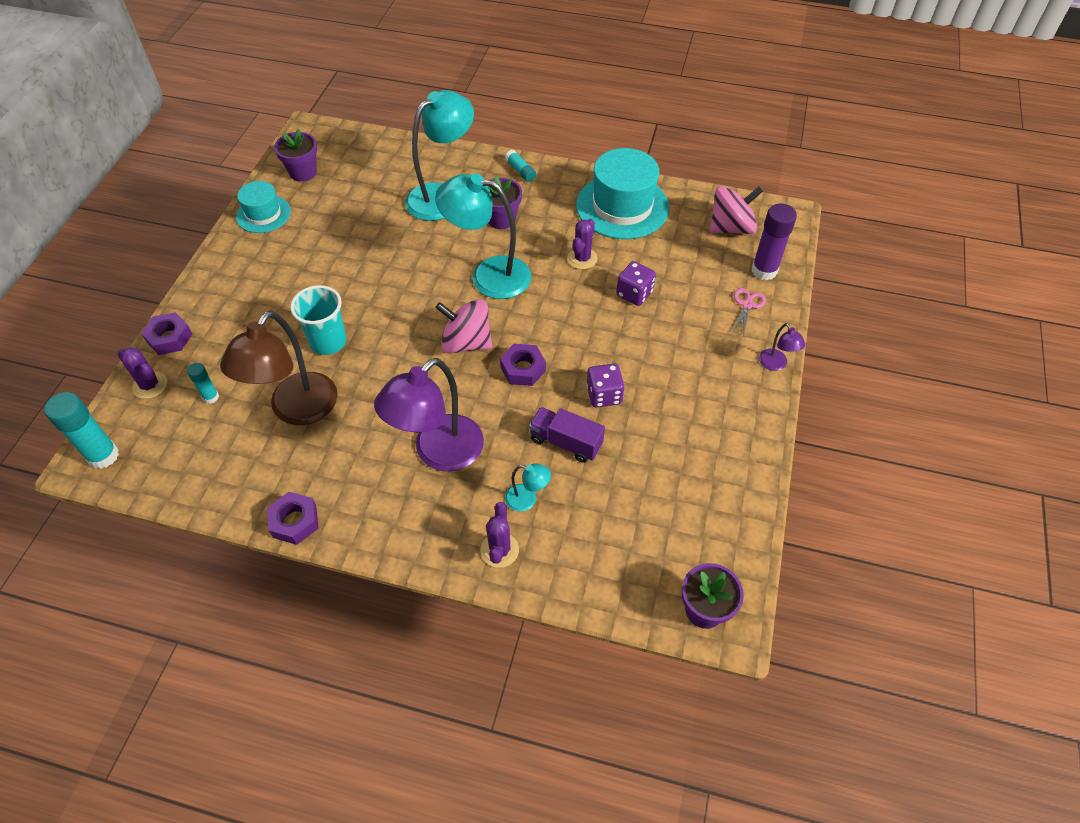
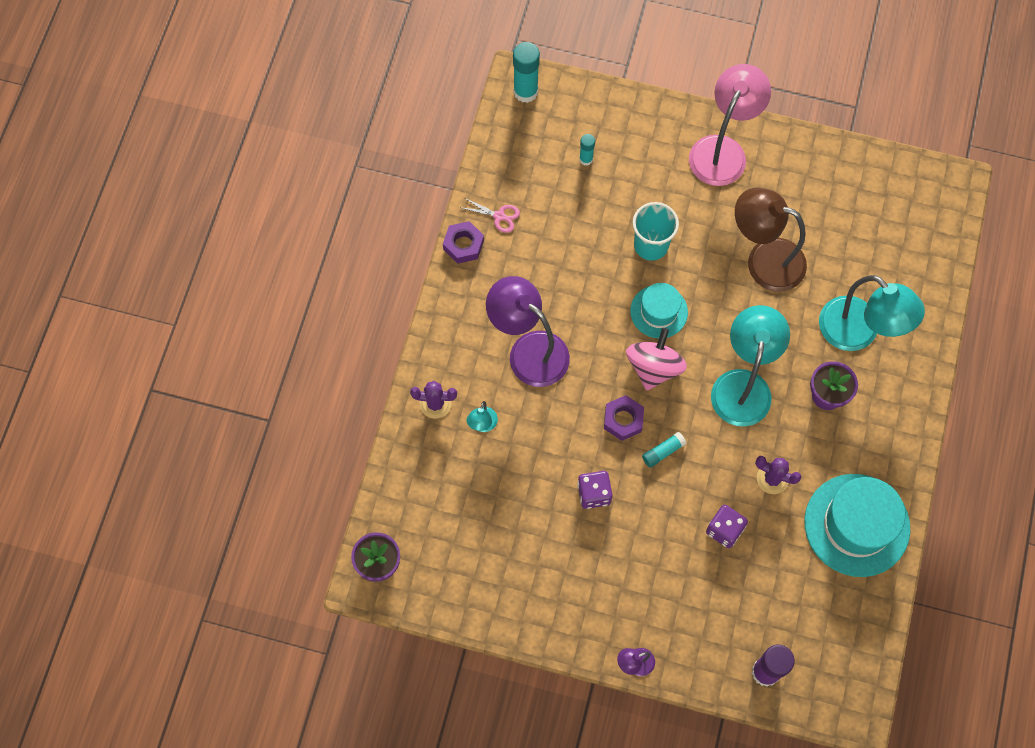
camera: 90 degrees right, 15 degrees up
purple cactus [118,347,167,399] -> none
purple nut [141,312,192,355] -> none
brown lamp [220,311,337,425] -> brown lamp moved to [735,188,807,291]
turquoise hat [236,181,291,233] -> turquoise hat moved to [630,283,688,338]
purple flower pot [274,129,317,182] -> none
turquoise glue stick [505,150,536,182] -> turquoise glue stick moved to [642,432,687,468]
purple truck [529,407,605,463] -> none
pink spinning top [710,186,763,234] -> none
pink scissors [732,288,766,334] -> pink scissors moved to [459,198,520,233]
none -> pink lamp [689,64,771,186]

